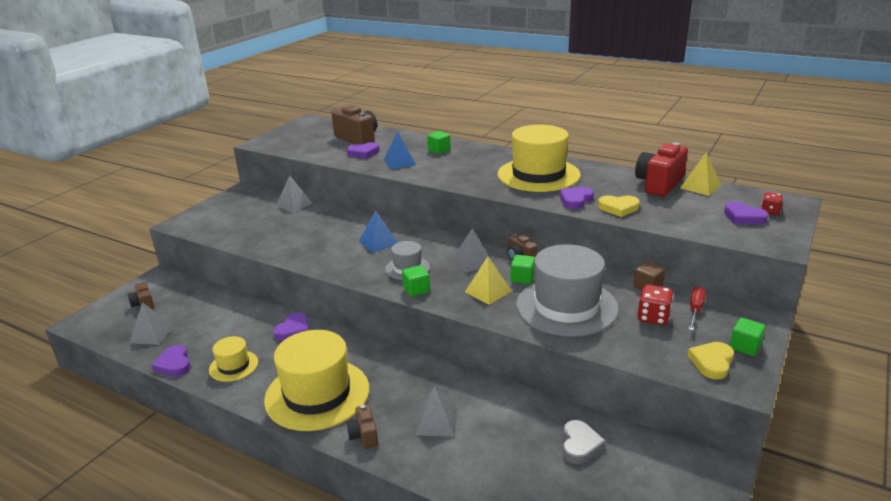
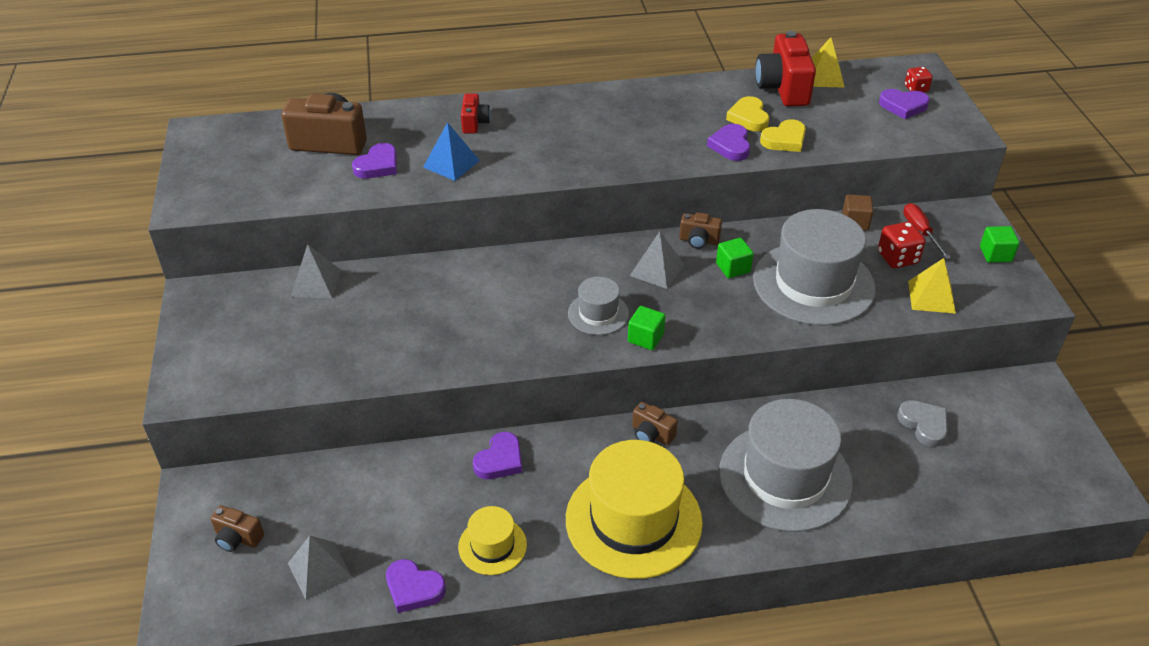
camera: 40 degrees left, 15 degrees up
purple heart [273,312,309,341] -> purple heart turned 45 degrees clockwise [473,432,522,479]
brown camera [346,405,378,449] -> brown camera moved to [632,402,678,445]
blue pyramid [359,210,398,253] -> none
grey pyramid [416,386,457,437] -> grey hat [719,399,853,532]
green cube [427,131,451,154] -> red camera [461,93,491,134]
yellow pyramid [465,257,512,305] -> yellow pyramid moved to [908,258,956,314]
yellow hat [498,124,581,192] -> none
yellow heart [687,342,734,379] -> yellow heart moved to [726,96,769,132]

